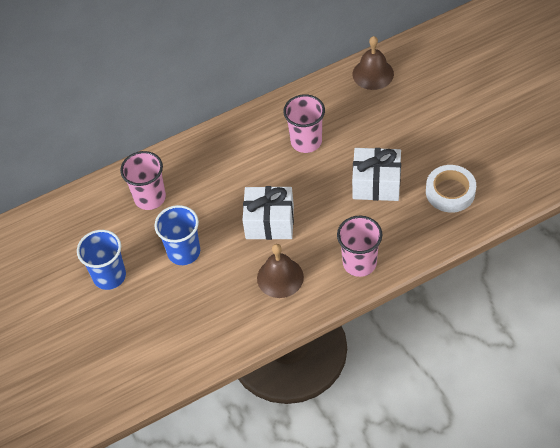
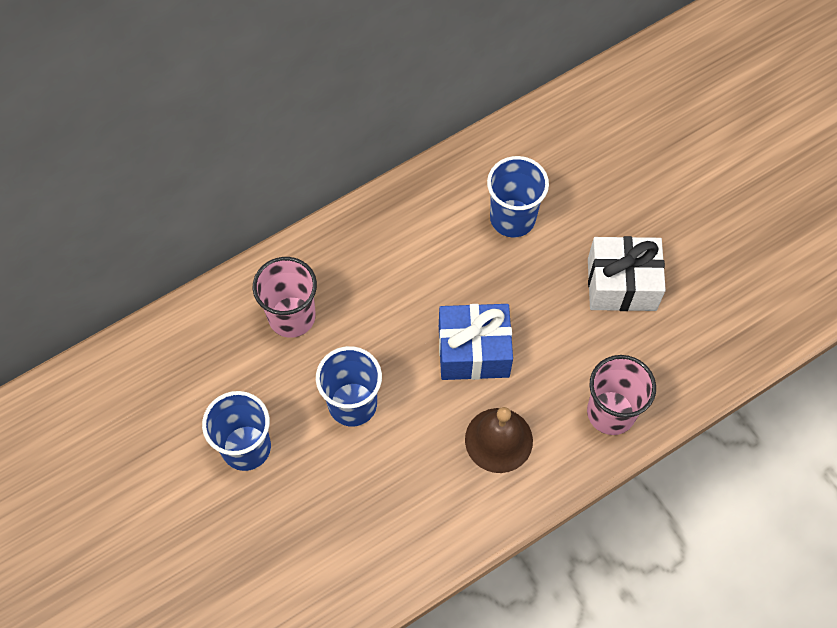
camera: 10 degrees left, 10 degrees up
white gift [243,186,294,240] -> blue gift [439,304,513,380]
pink cup [283,94,325,153] -> blue cup [487,156,549,237]
brown bell [353,36,394,90] -> none
white tape [426,165,476,213] -> none

